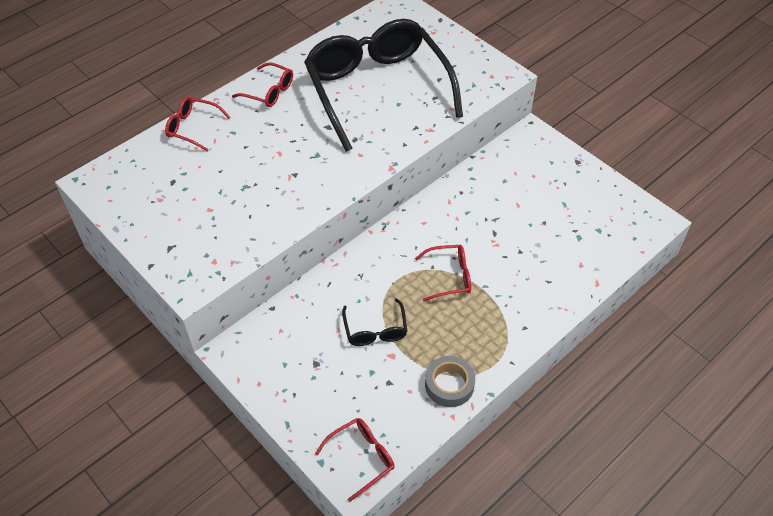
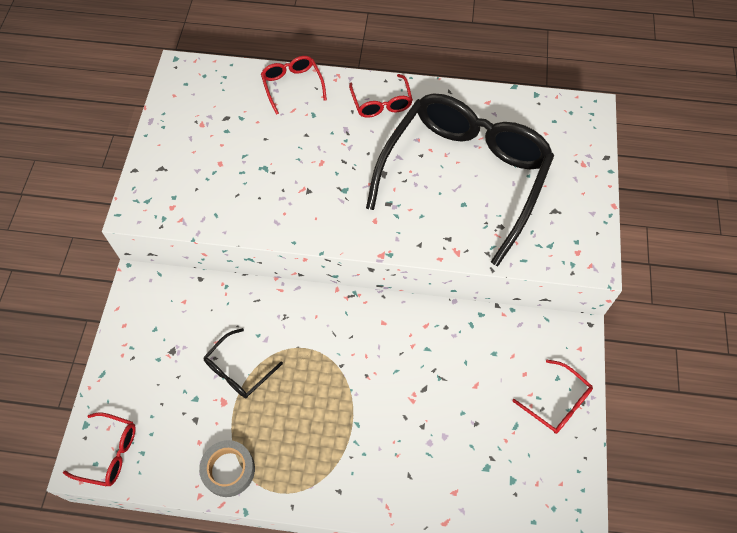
camera: 50 degrees right, 10 degrees up
red glasses [415,245,471,302] -> red glasses moved to [512,360,593,434]

